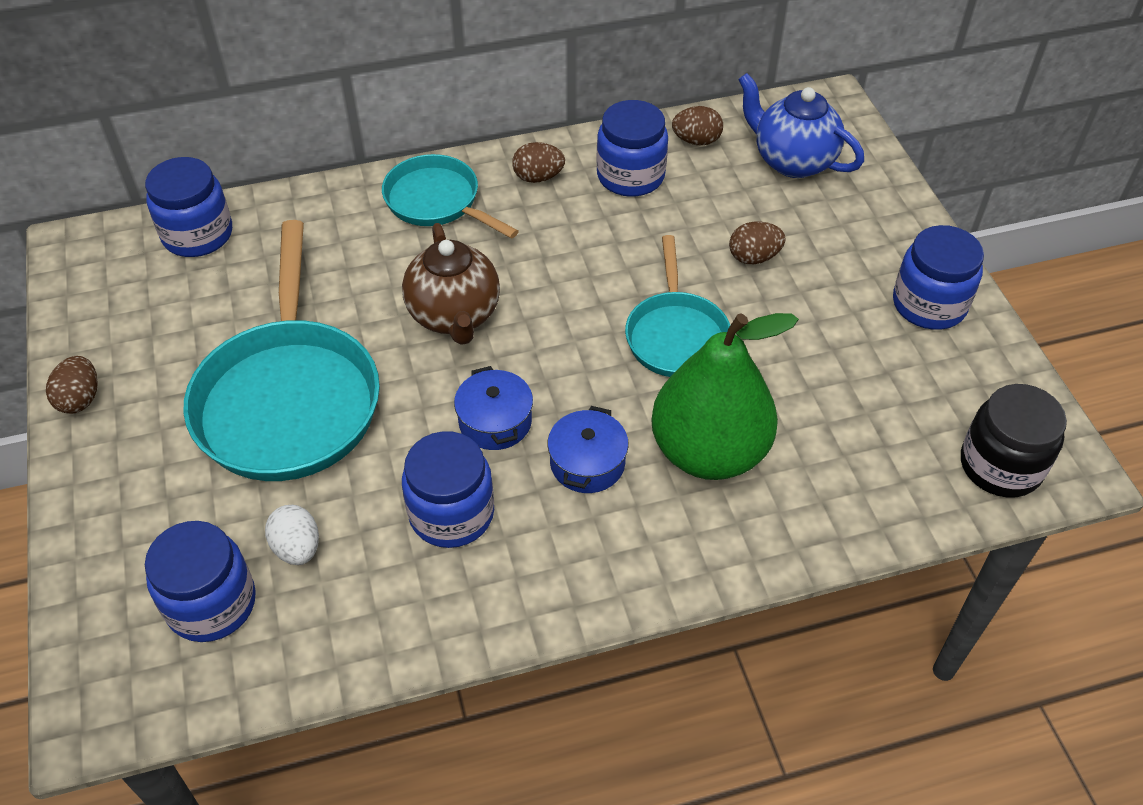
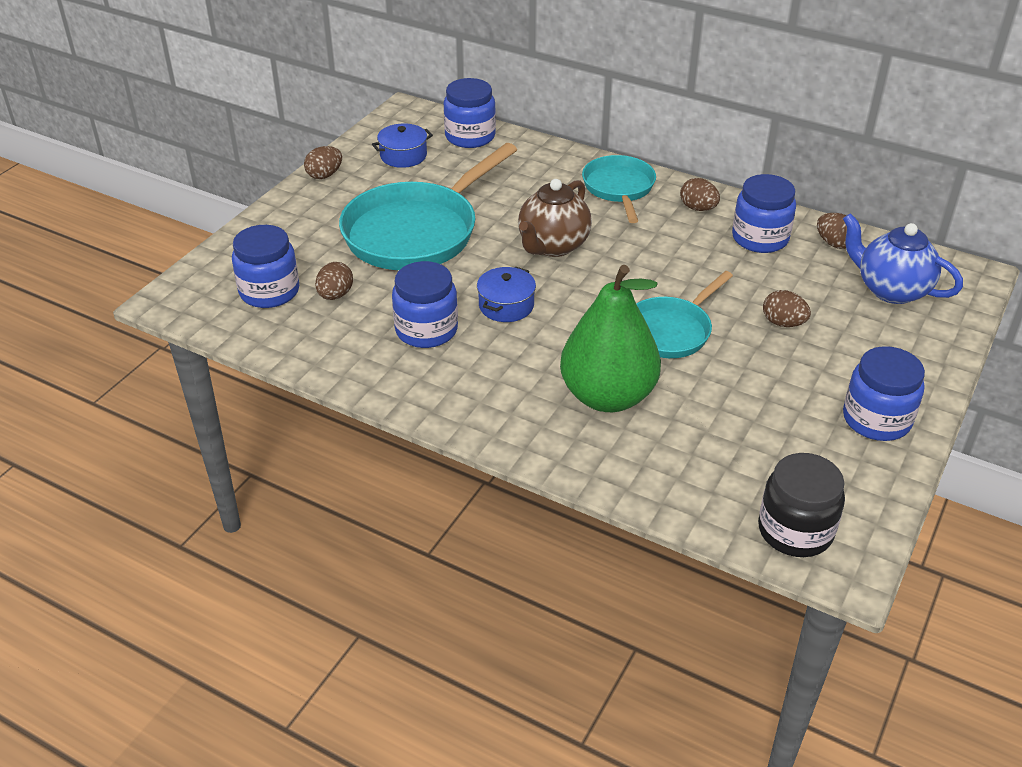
camera: 45 degrees right, 10 degrees down
white egg [265,505,319,565] -> brown egg [315,262,353,300]
blue pot [548,406,629,493] -> blue pot moved to [372,124,433,168]
blue teapot [738,73,864,178] -> blue teapot turned 45 degrees counterclockwise [843,213,963,304]

